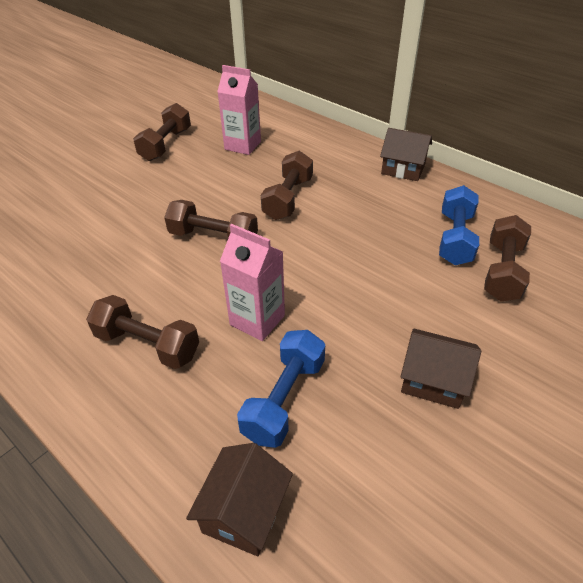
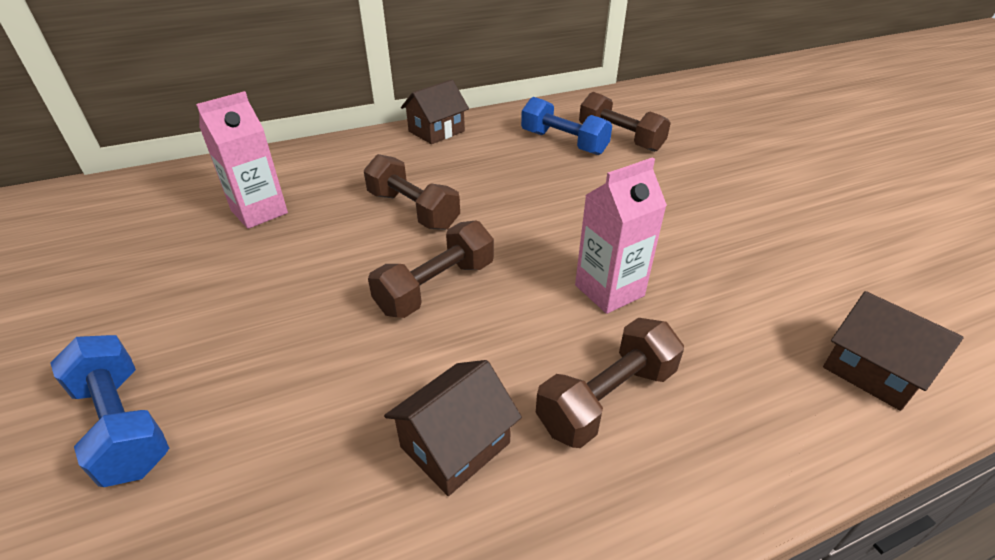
camera: 65 degrees left, 5 degrees down
brown dumbbell [133,103,191,161] -> none
blue dumbbell [237,330,325,448] -> blue dumbbell moved to [51,335,169,487]
brown house [401,329,481,409] -> brown house moved to [384,360,522,496]

